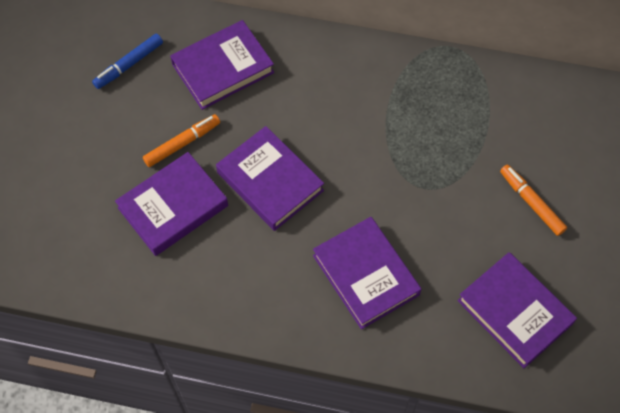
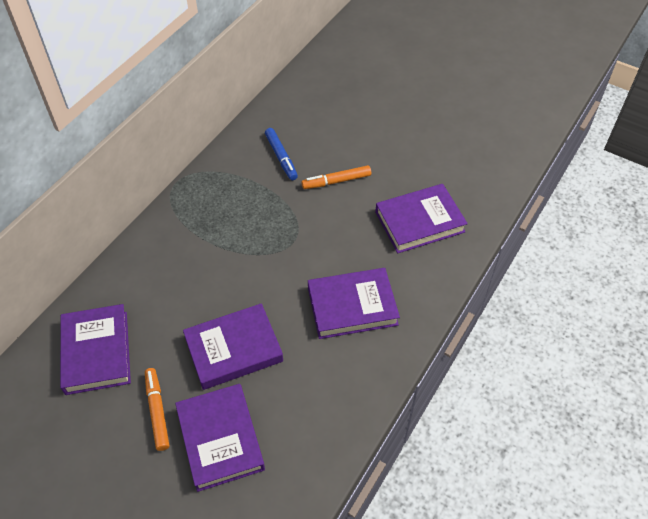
camera: 70 degrees left, 10 degrees down
blue marker [92,34,163,89] -> blue marker moved to [265,128,298,180]

